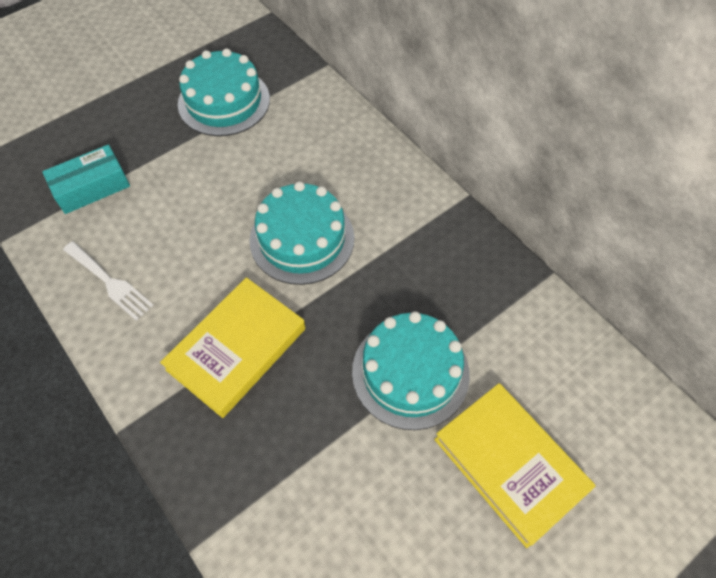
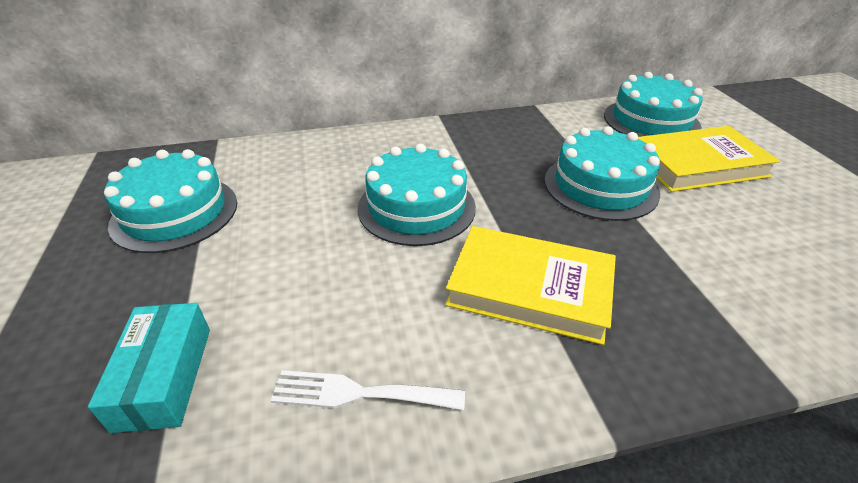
camera: 65 degrees left, 20 degrees down
white fork [63,241,154,321] -> white fork turned 150 degrees counterclockwise [271,370,465,410]
yellow book [160,277,305,418] -> yellow book turned 45 degrees counterclockwise [445,226,616,345]
none -> turquoise cake [604,72,703,137]

